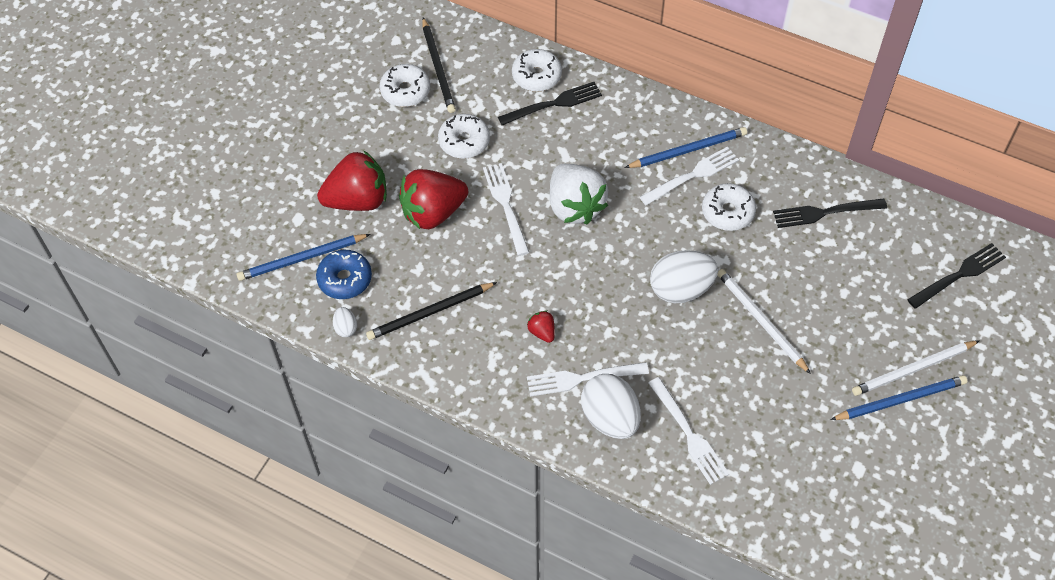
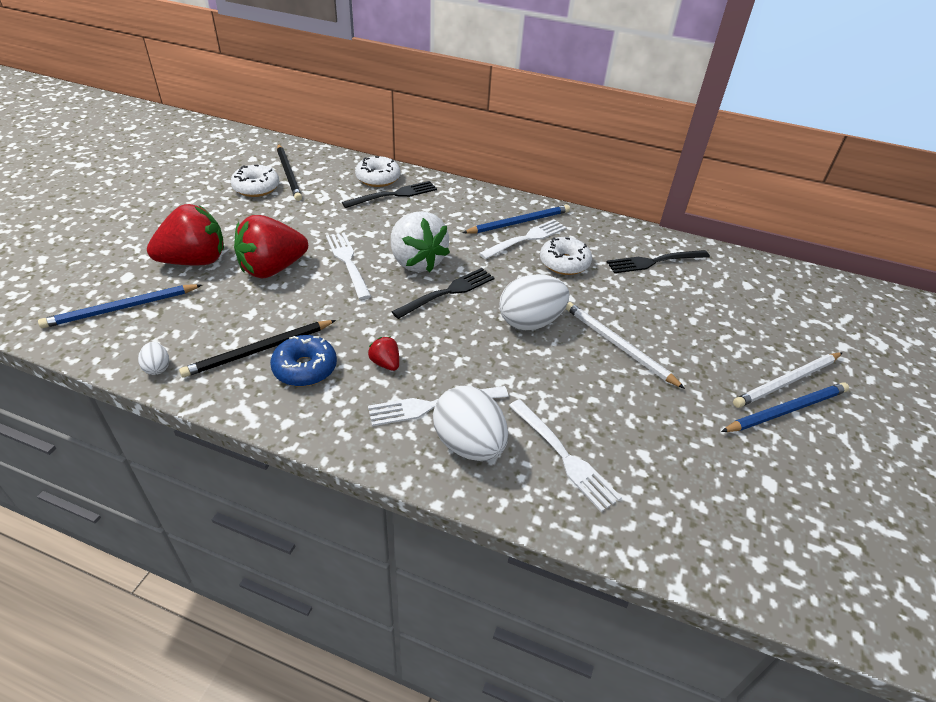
camera: 10 degrees left, 15 degrees down
blue donut [316,250,372,299] -> blue donut moved to [270,335,337,387]
white donut [438,114,490,159] -> none
black fork [907,243,1006,309] -> black fork moved to [392,268,495,319]

